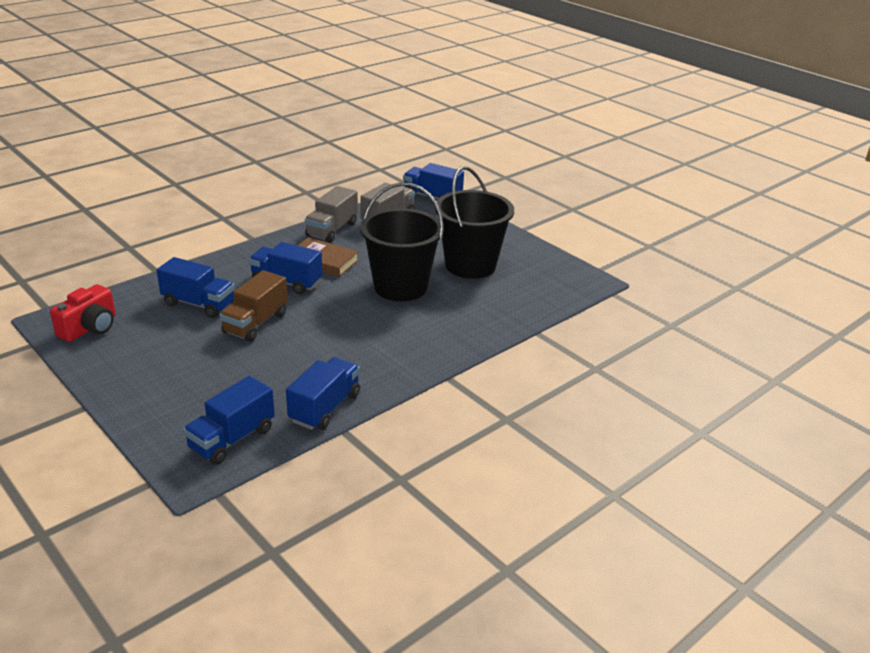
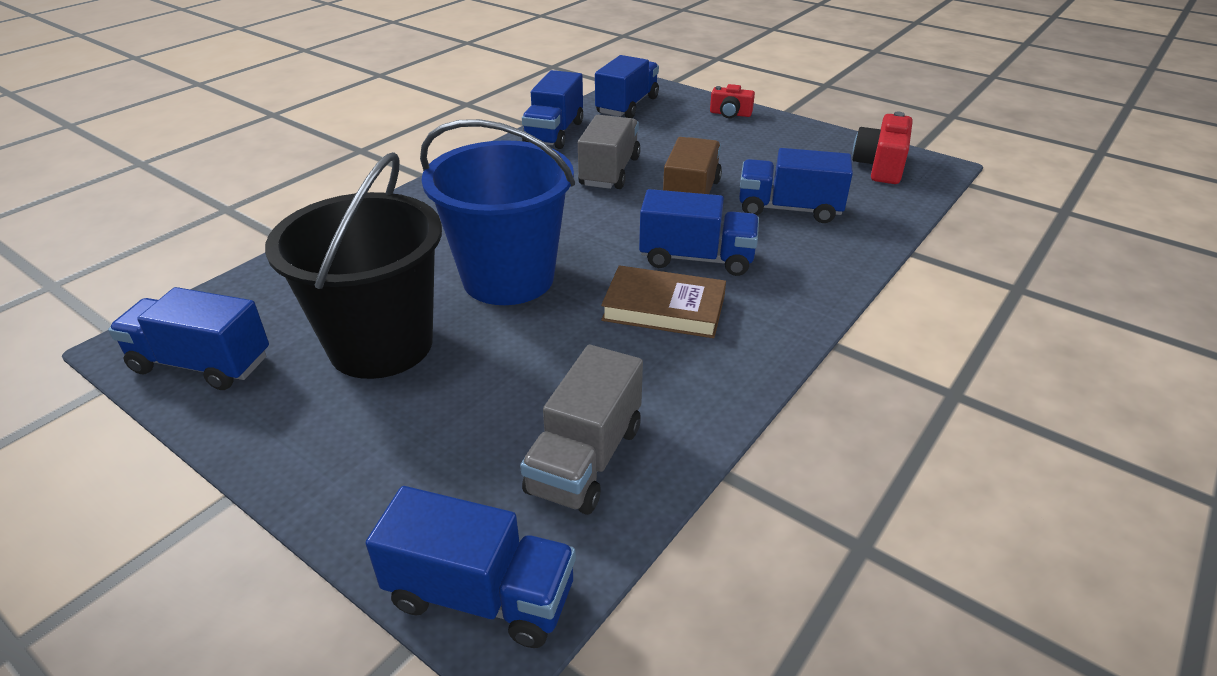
camera: 170 degrees right, 5 degrees up
grey truck [305,186,358,243] -> grey truck moved to [578,115,641,189]
black bucket [360,182,444,301] -> blue bucket [420,119,575,305]
none -> blue truck [108,287,269,390]
none -> red camera [710,84,755,118]

